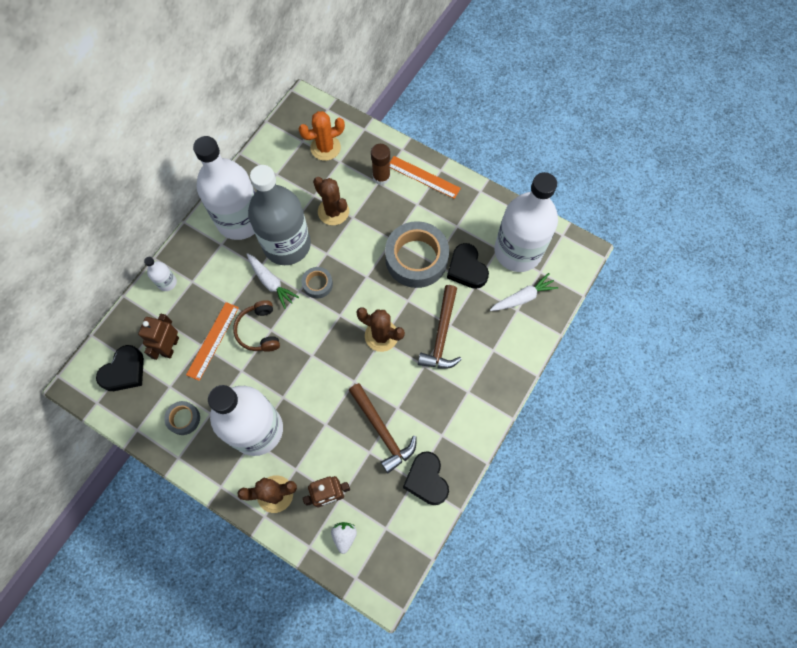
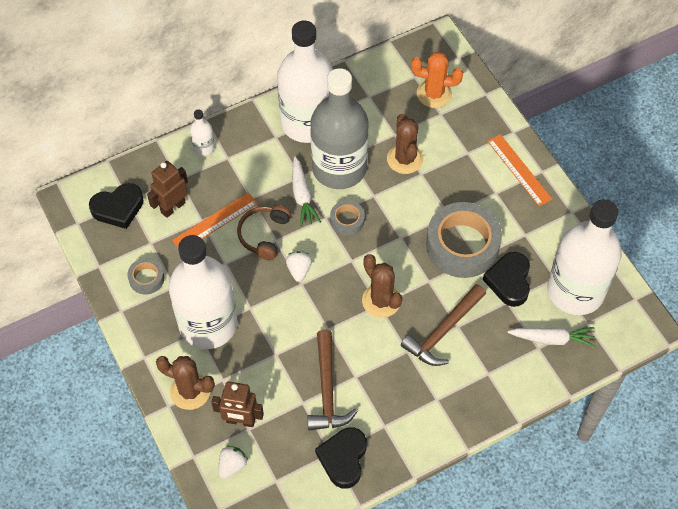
camera: 30 degrees right, 10 degrees down
brown glue stick [371,144,390,185] -> none
none -> white strawberry [286,251,312,282]

